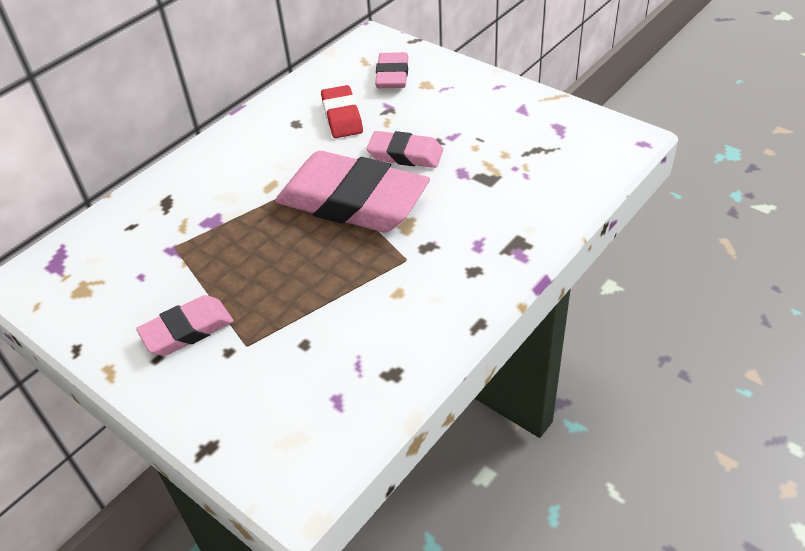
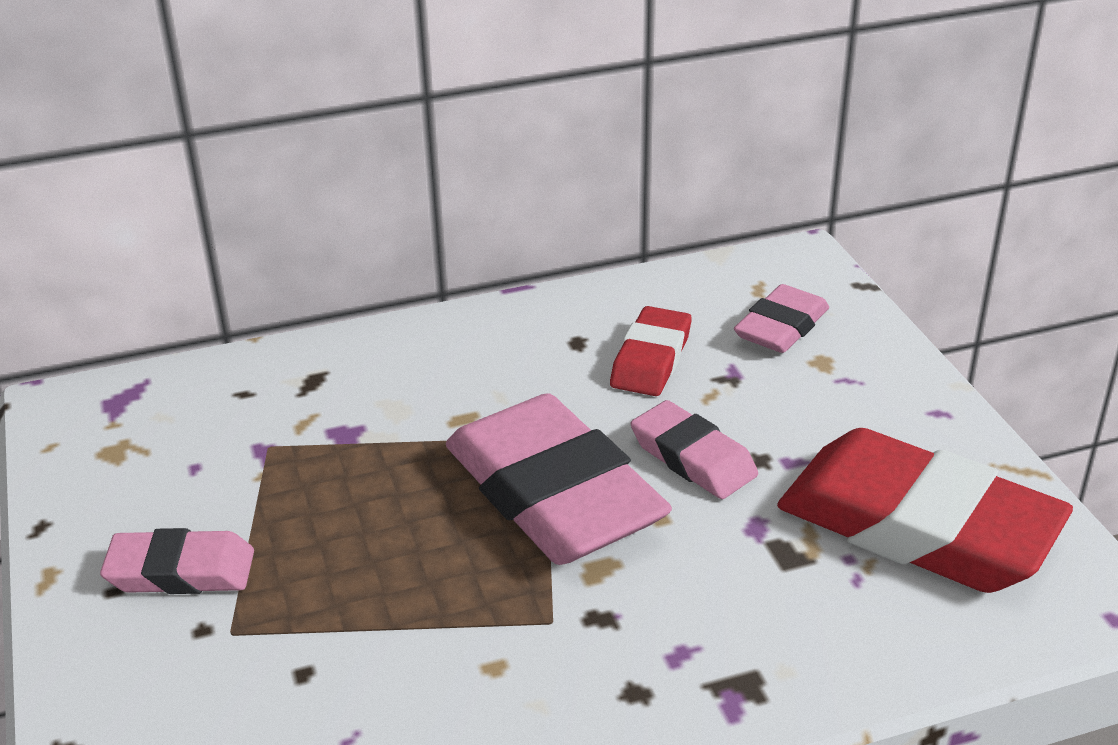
camera: 30 degrees right, 10 degrees down
none -> red eraser [777,428,1073,593]

